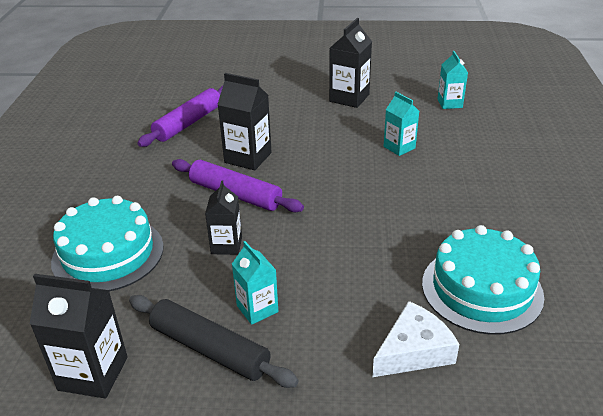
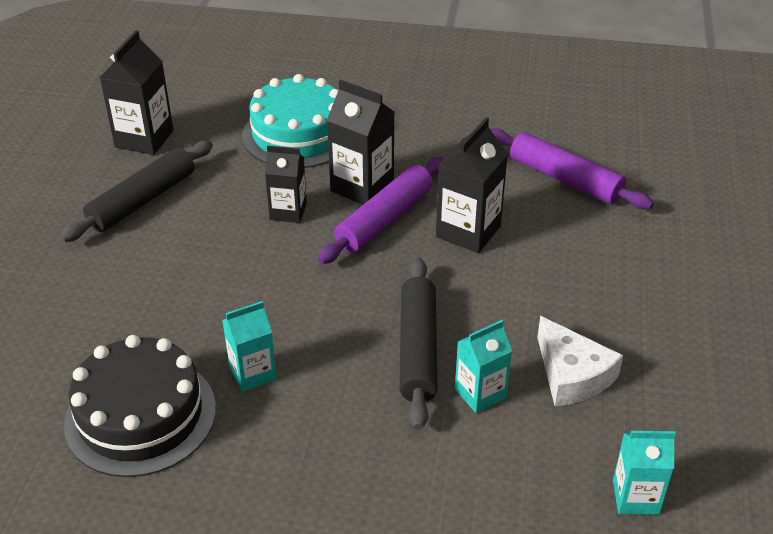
camera: 95 degrees right, 5 degrees up
turquoise carton [232,241,278,325] -> turquoise carton moved to [222,301,277,392]
black carton [329,18,372,108] -> black carton moved to [327,80,394,205]
white cheese [372,301,459,377] -> white cheese moved to [537,316,623,406]
turquoise cake [422,225,544,335] -> black cake [64,335,216,477]
none -> black rolling pin [400,258,438,430]

